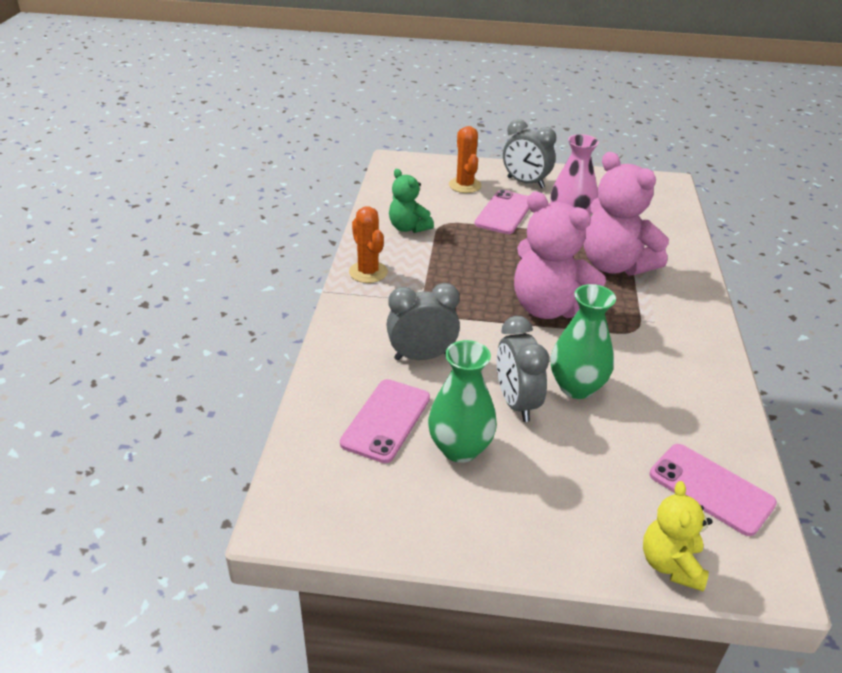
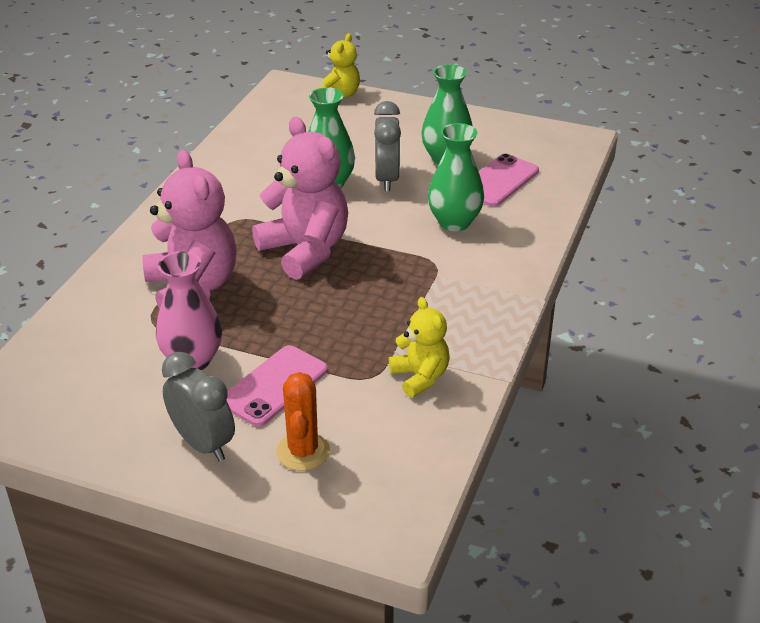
camera: 165 degrees left, 0 degrees up
orange cactus [349,206,388,283] -> none
grey clock [387,283,460,360] -> green vase [428,123,484,231]
green teddy bear [389,169,434,233] -> yellow teddy bear [389,297,450,397]
pink phone [649,444,777,536] -> none

